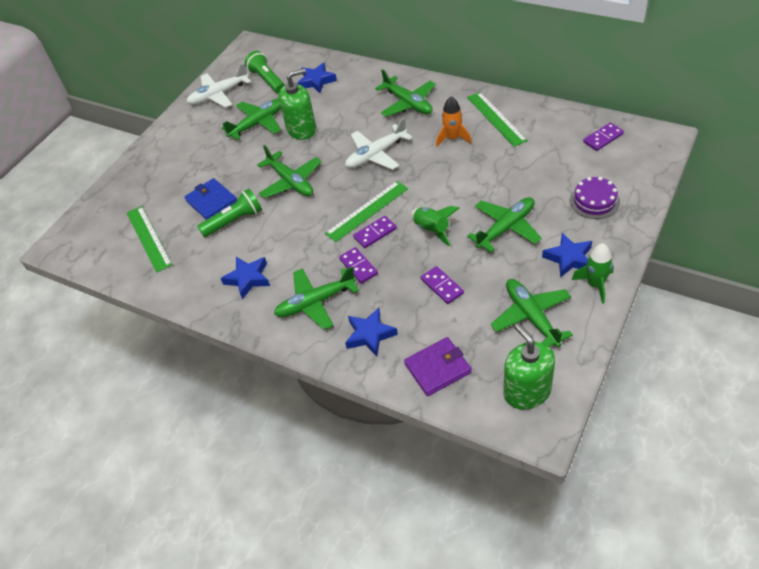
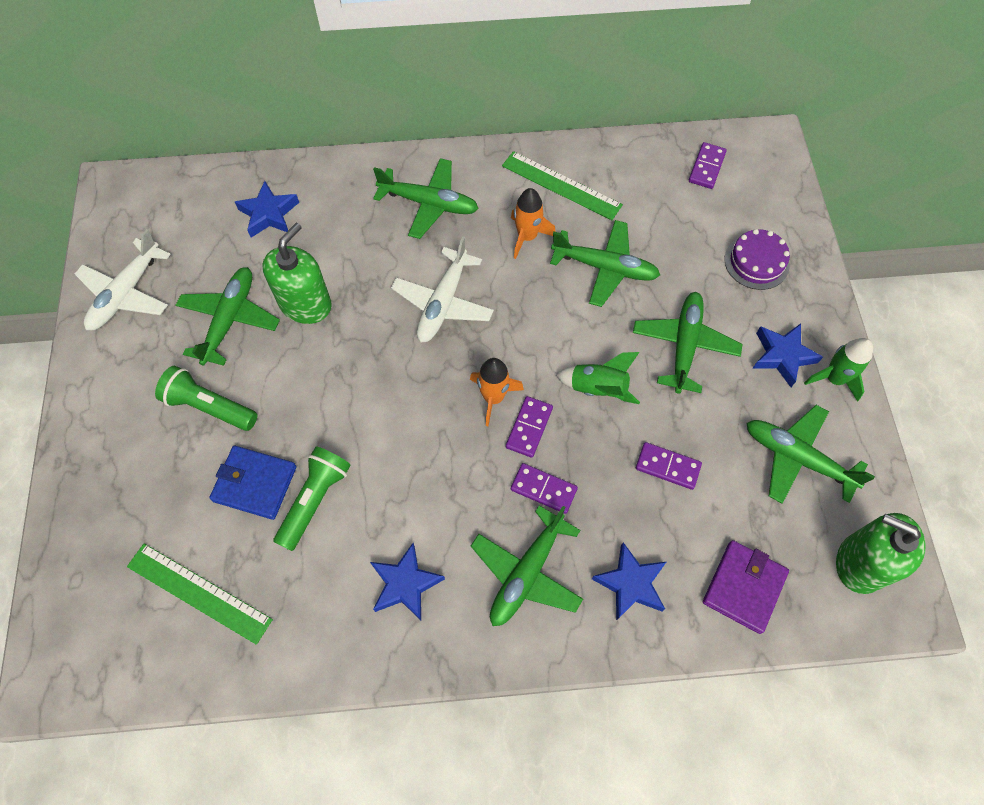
camera: 40 degrees left, 15 degrees up
green flashlight [245,51,285,93] -> green flashlight moved to [155,366,257,431]
green plane [257,145,321,198] -> green plane moved to [550,220,660,307]
green ruler [325,181,408,242] -> orange rocket [470,358,524,426]

